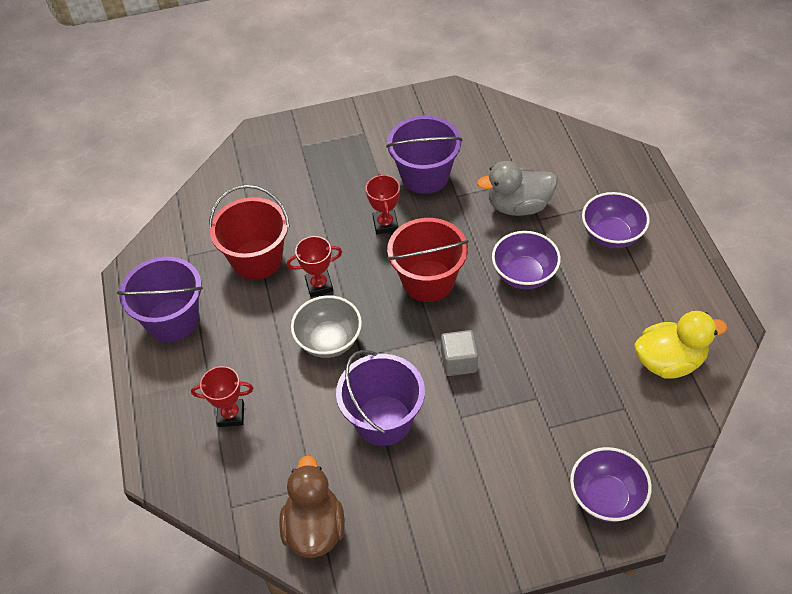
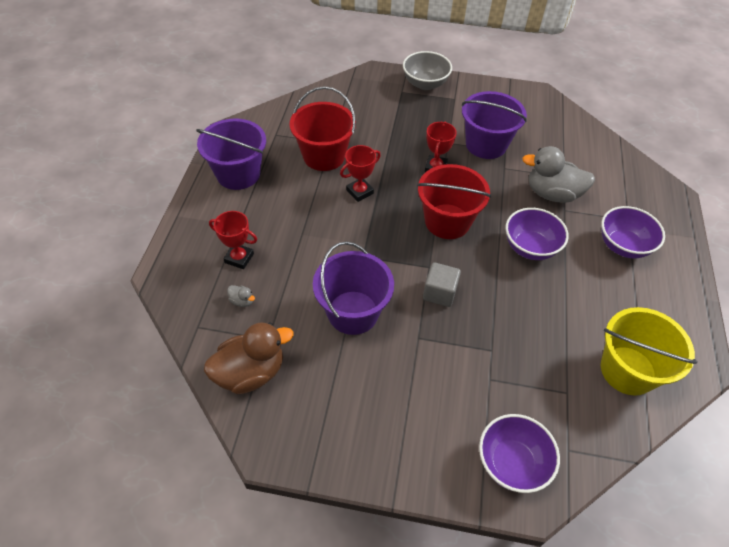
camera: 20 degrees right, 0 degrees up
brown duck [279,455,345,558] -> brown duck turned 45 degrees clockwise [204,322,294,394]
red trophy [287,236,342,297] -> red trophy turned 45 degrees counterclockwise [340,145,381,202]
grey bowl [291,295,362,358] -> grey bowl moved to [403,51,452,90]
yellow duck [634,311,727,379] -> yellow bucket [601,307,698,396]
none -> grey duck [227,285,255,307]

